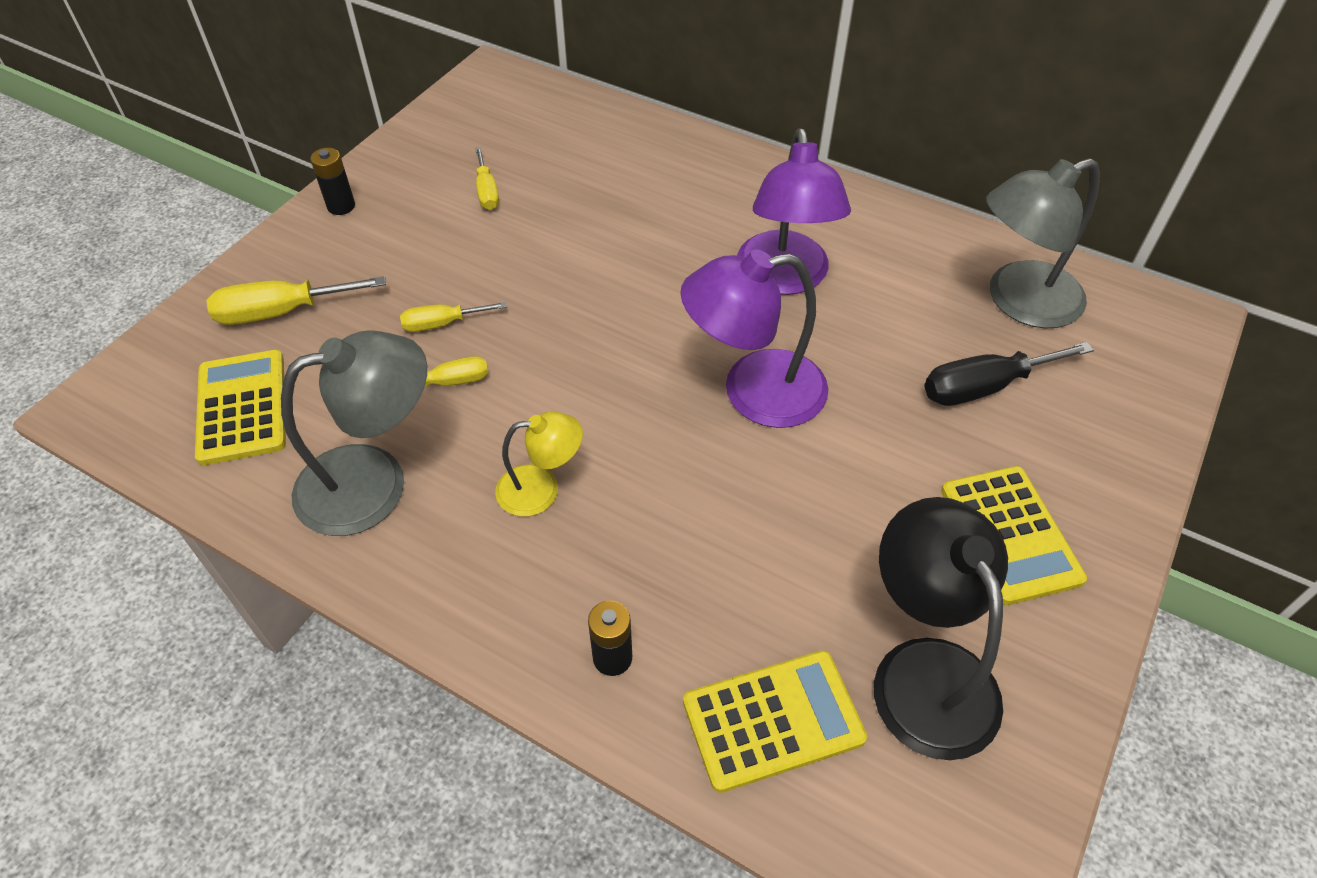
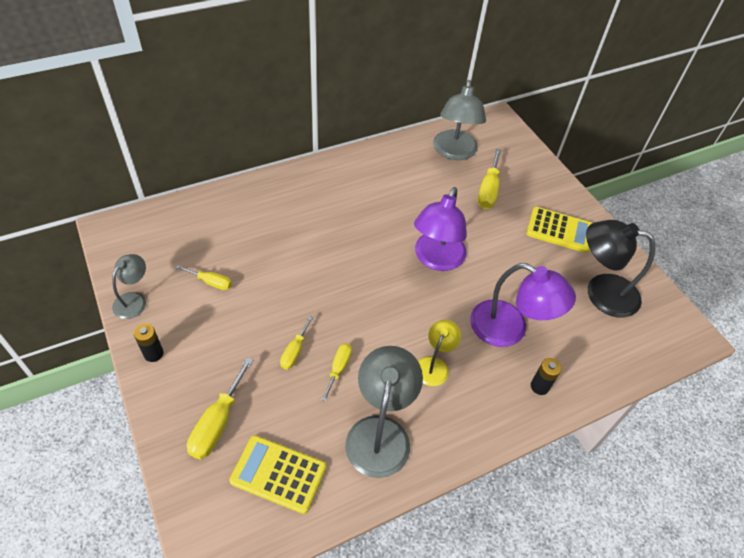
camera: 60 degrees left, 0 degrees up
yellow calculator [683,650,867,793] -> none
purple lamp [737,128,851,295] -> purple lamp moved to [470,263,576,347]
black screwdriver [924,342,1094,406] -> yellow screwdriver [478,149,501,209]
none -> grey lamp [112,254,146,319]

